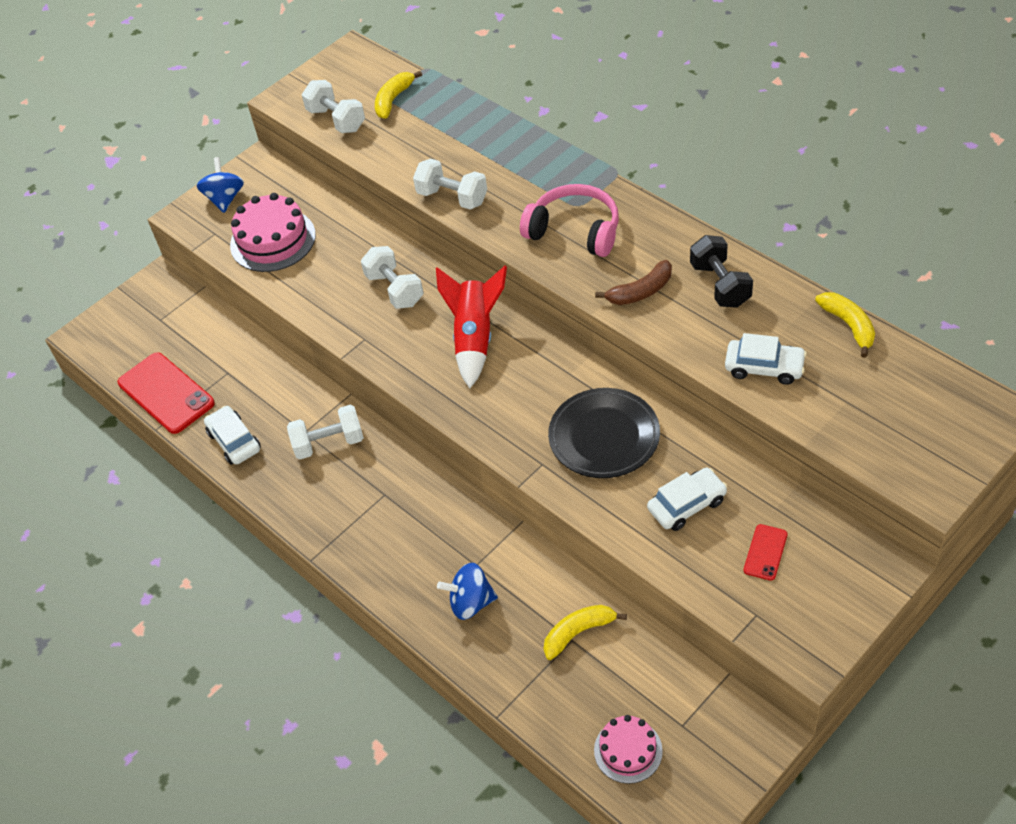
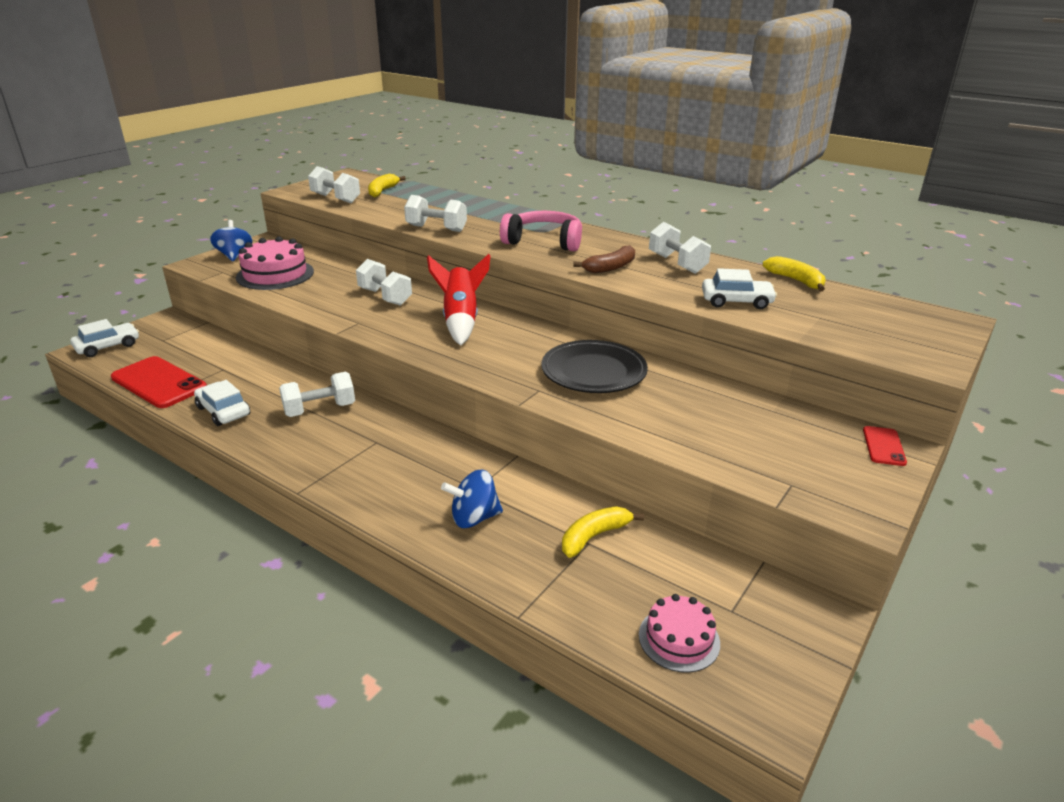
camera: 15 degrees left, 20 degrees down
white car [647,467,727,531] -> white car moved to [70,319,139,357]
black dumbbell [690,235,753,308] -> white dumbbell [649,222,711,274]
red phone [743,524,788,581] -> red phone moved to [863,426,907,466]

